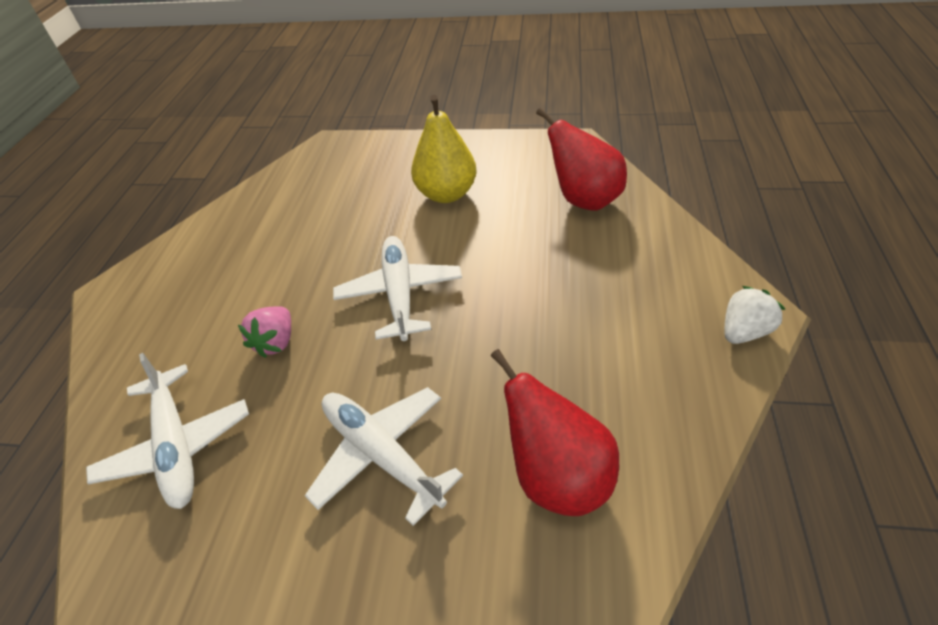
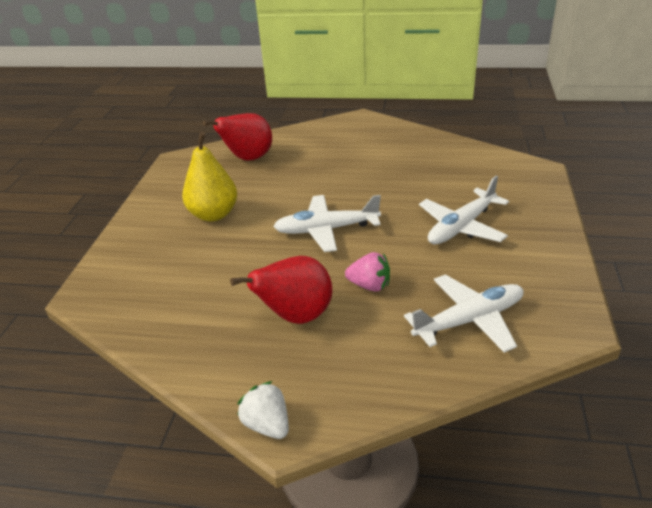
camera: 90 degrees left, 10 degrees down
red pear [491,349,619,516] -> red pear moved to [230,256,332,324]
white strawberry [724,286,785,344] -> white strawberry moved to [237,381,289,439]

